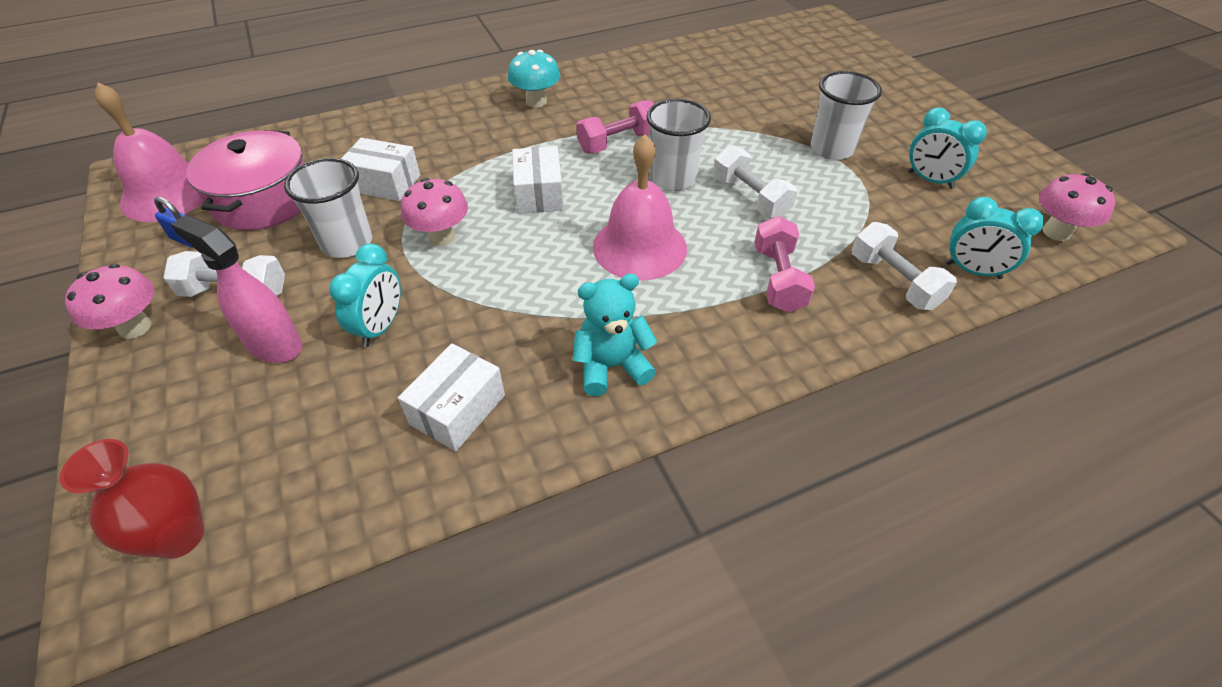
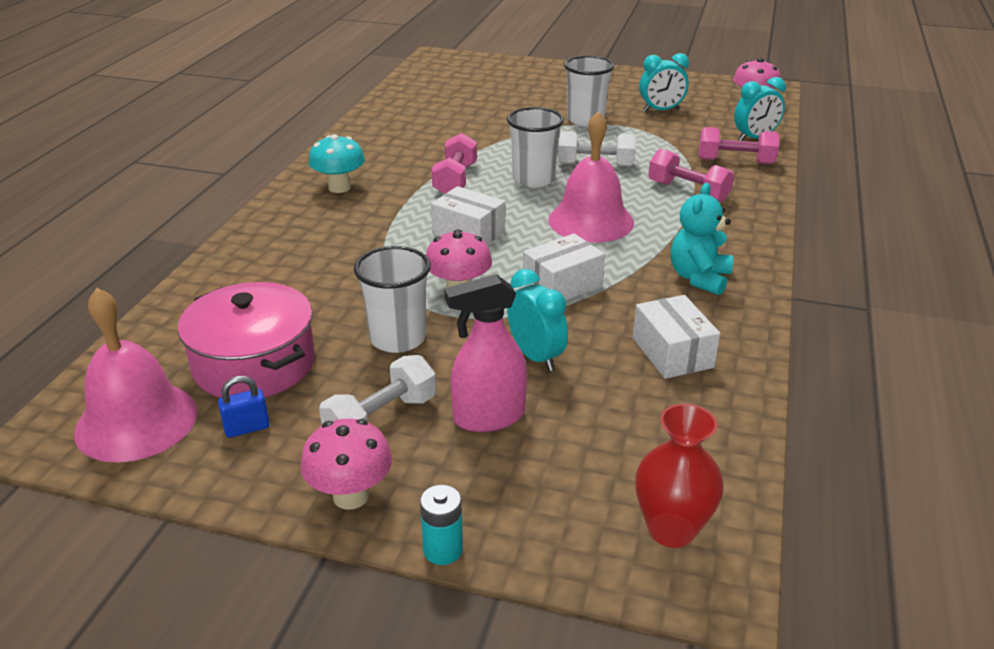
camera: 50 degrees left, 15 degrees down
white box [341,138,420,201] -> white box moved to [523,233,605,300]
white dumbbell [852,222,957,310] -> pink dumbbell [698,127,779,164]
none -> turquoise battery [420,485,463,565]

